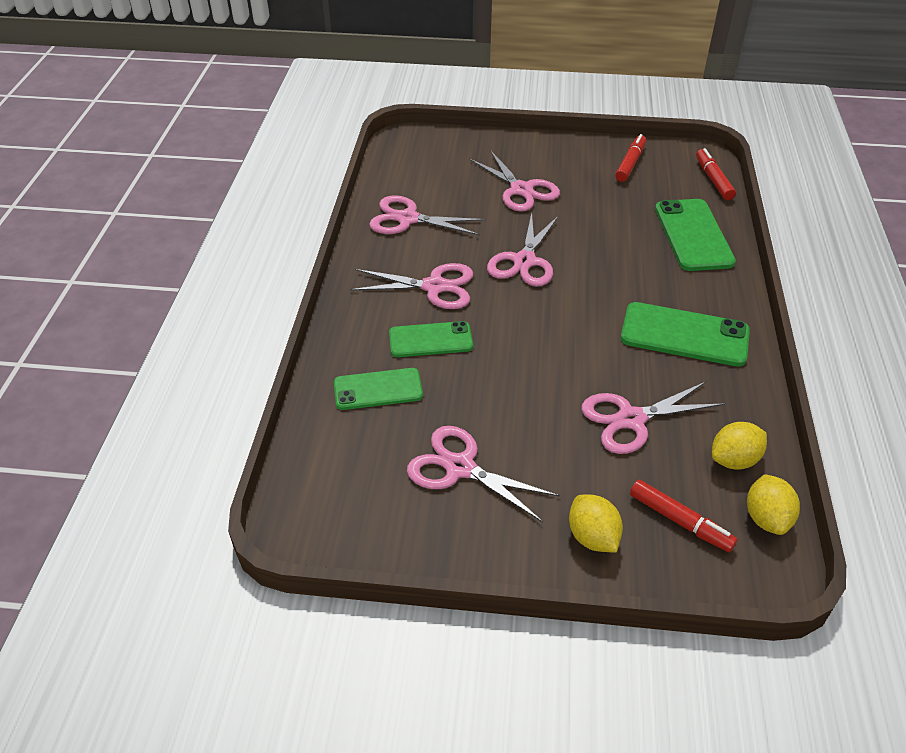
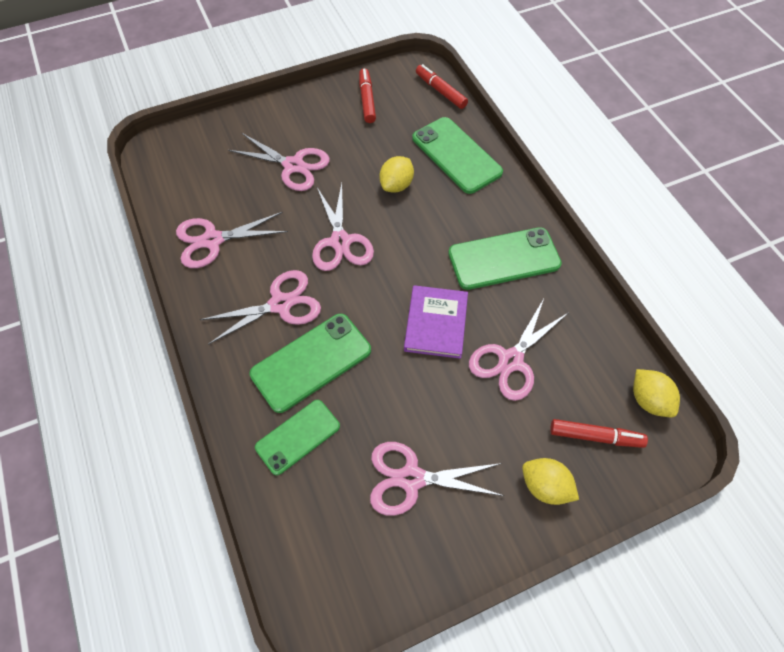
camera: 30 degrees left, 15 degrees up
green phone [389,321,473,357] -> green phone [249,314,371,413], size x1.51
yellow lemon [712,422,767,470] -> yellow lemon moved to [379,156,414,193]
none -> purple book [404,285,468,359]

